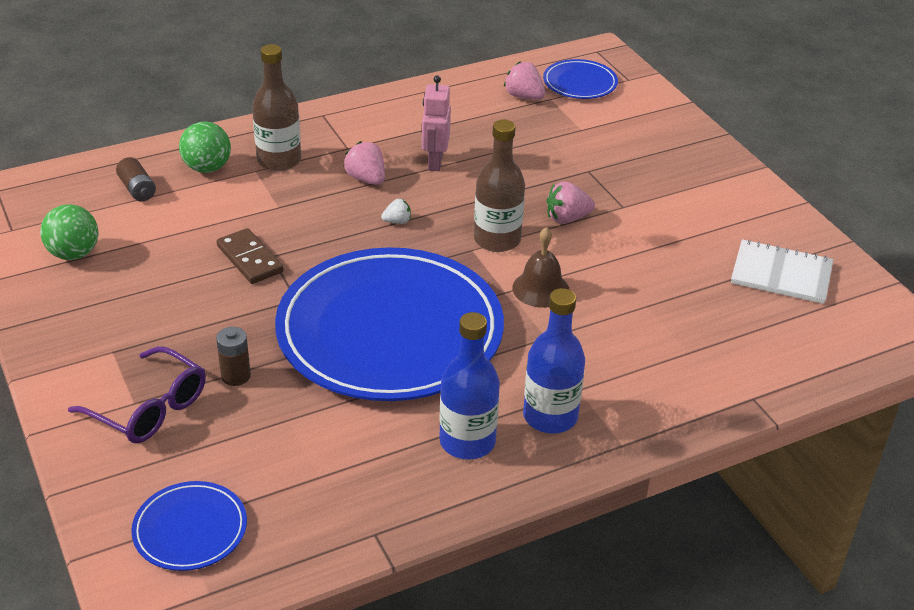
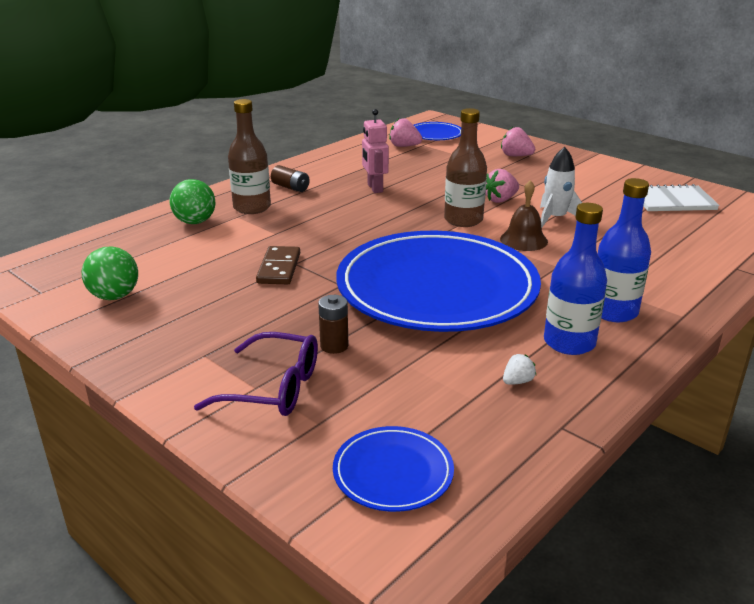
camera: 20 degrees left, 10 degrees down
brown battery [116,157,156,201] -> brown battery moved to [271,165,310,192]
brown domino [217,228,284,284] -> brown domino turned 60 degrees clockwise [256,246,300,284]
pink strawberry [343,141,385,185] -> pink strawberry moved to [501,127,535,156]
white strawberry [381,199,411,224] -> white strawberry moved to [503,354,536,385]
none -> white rocket [540,147,582,227]

